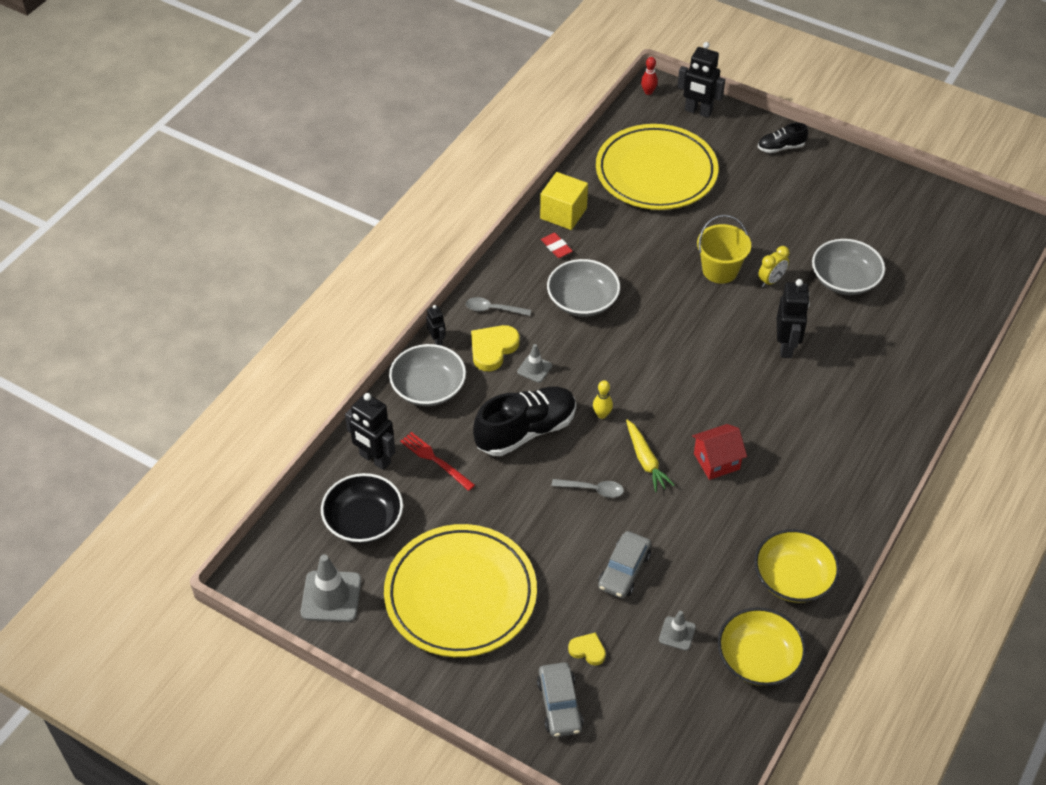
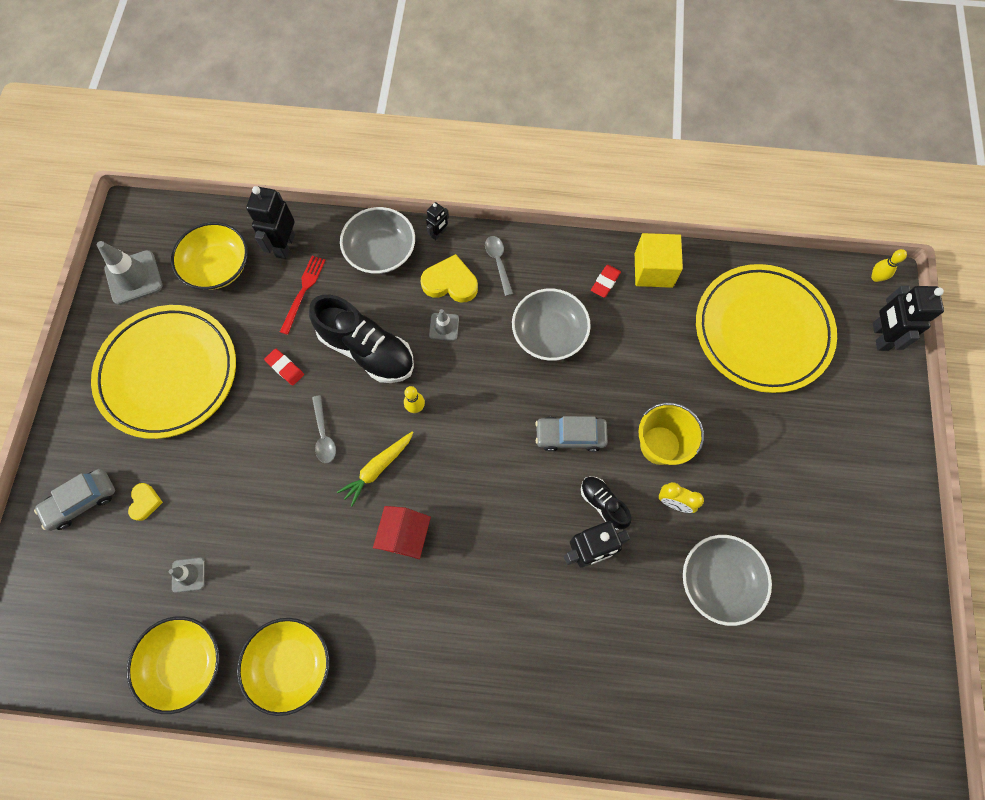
camera: 65 degrees right, 20 degrees up
black bowl [321,473,403,543] -> yellow bowl [171,222,248,290]
grey car [598,531,651,598] -> grey car moved to [535,416,608,452]
red bowling pin [641,57,658,95] -> yellow bowling pin [871,249,907,282]
red house [692,424,747,480] -> red house turned 60 degrees clockwise [373,506,431,559]
black shoe [758,122,808,153] -> black shoe moved to [581,476,631,530]
none -> red eraser [264,348,304,386]

